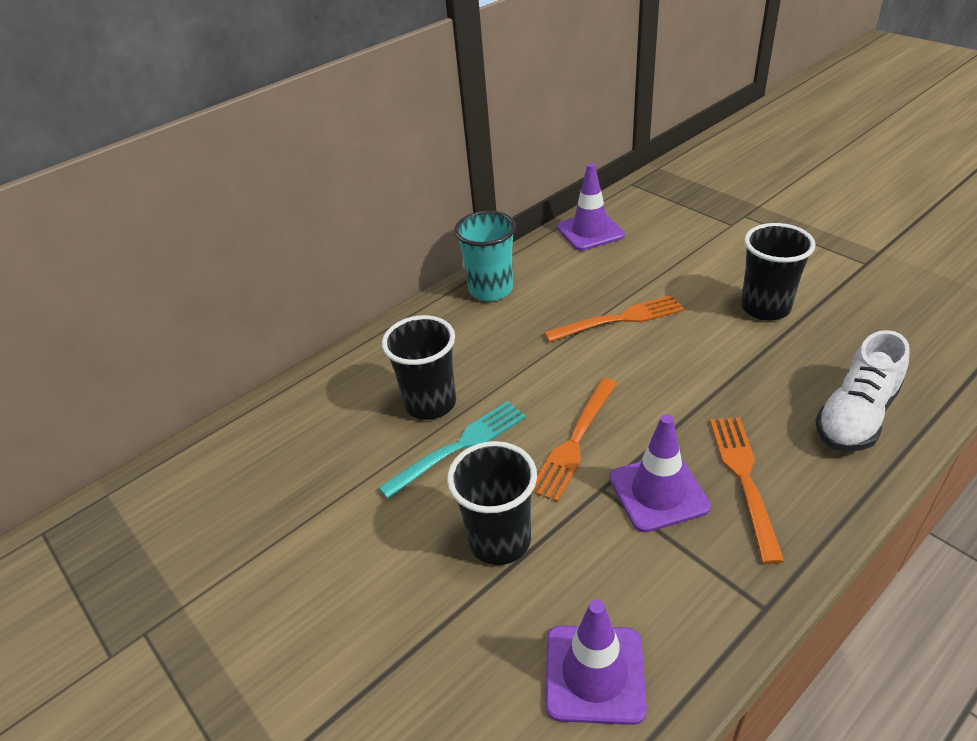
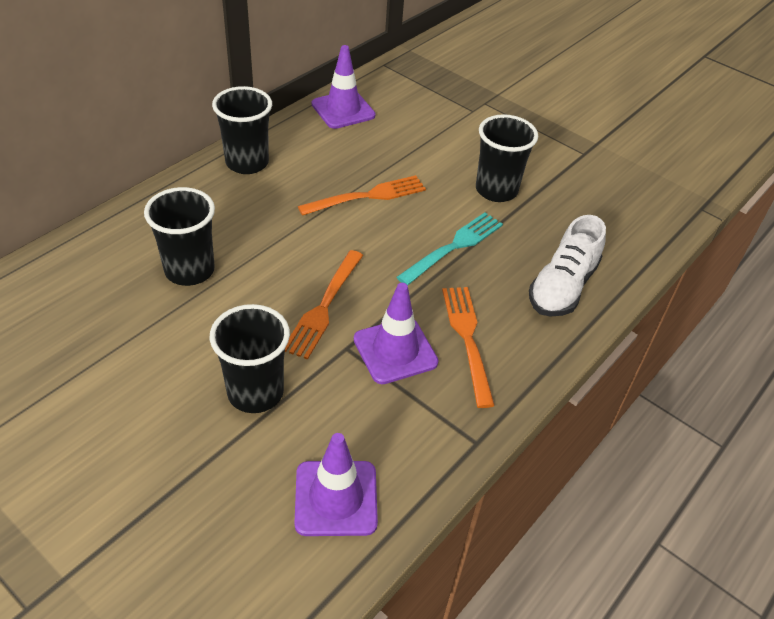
camera: 15 degrees left, 5 degrees up
turquoise fork [378,401,526,499] -> turquoise fork moved to [397,213,503,285]
turquoise cup [454,211,516,301] -> black cup [212,86,272,174]

